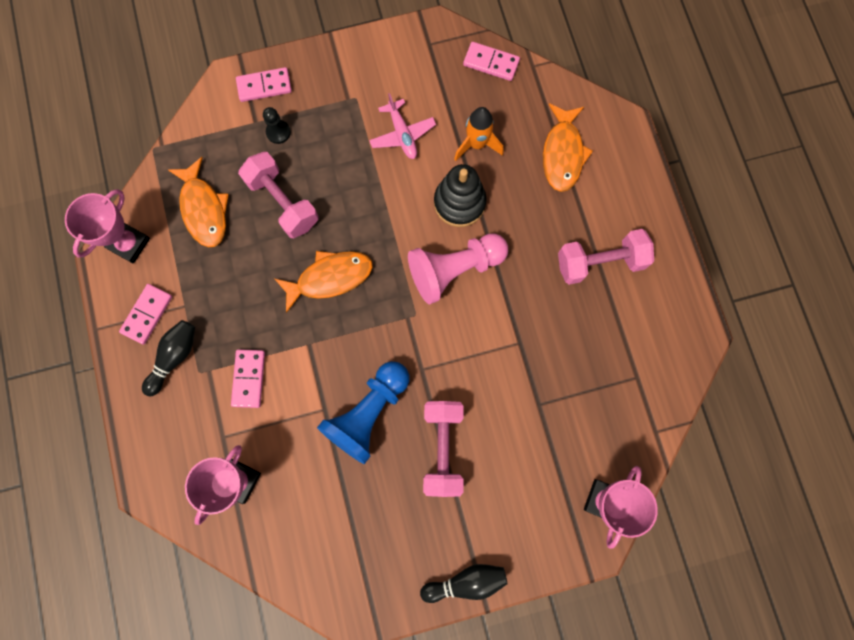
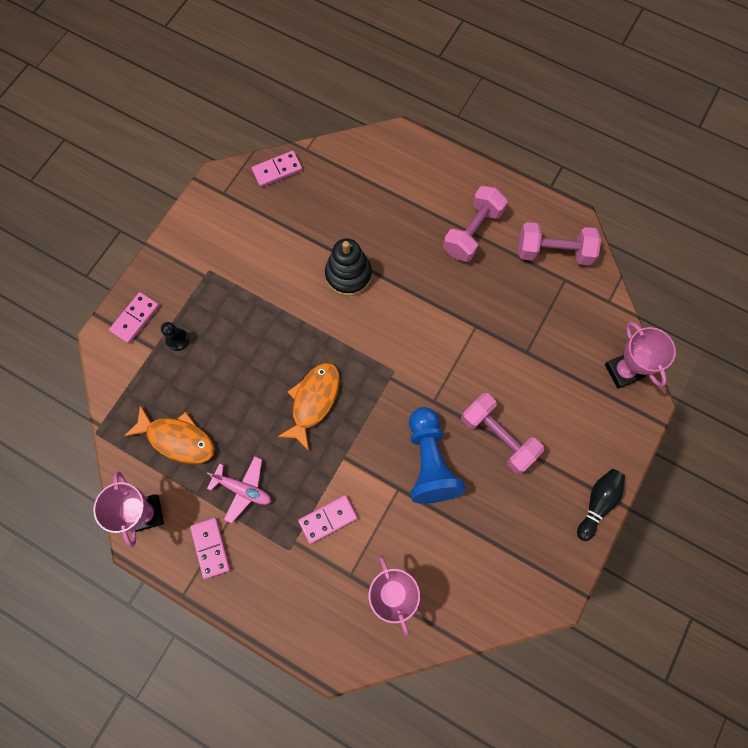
camera: 45 degrees left, 5 degrees down
black bowling pin [142,320,195,397] -> none
pink domino [231,349,265,408] -> pink domino turned 75 degrees counterclockwise [298,495,357,544]
pink dumbbell [238,152,319,238] -> pink dumbbell moved to [518,222,601,265]
pink plane [369,93,436,159] -> pink plane moved to [207,456,271,523]
pink pawn [408,233,508,305] -> none
orange rocket [454,107,503,161] -> none
orange fish [543,103,593,192] -> none

